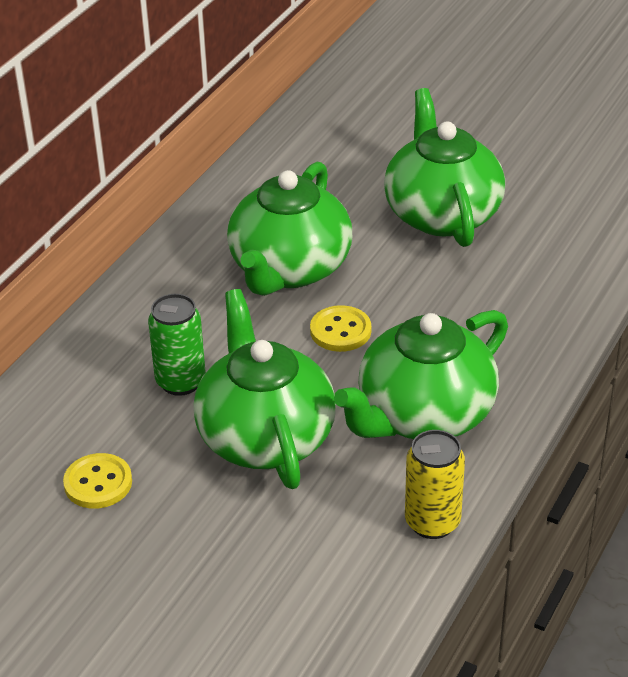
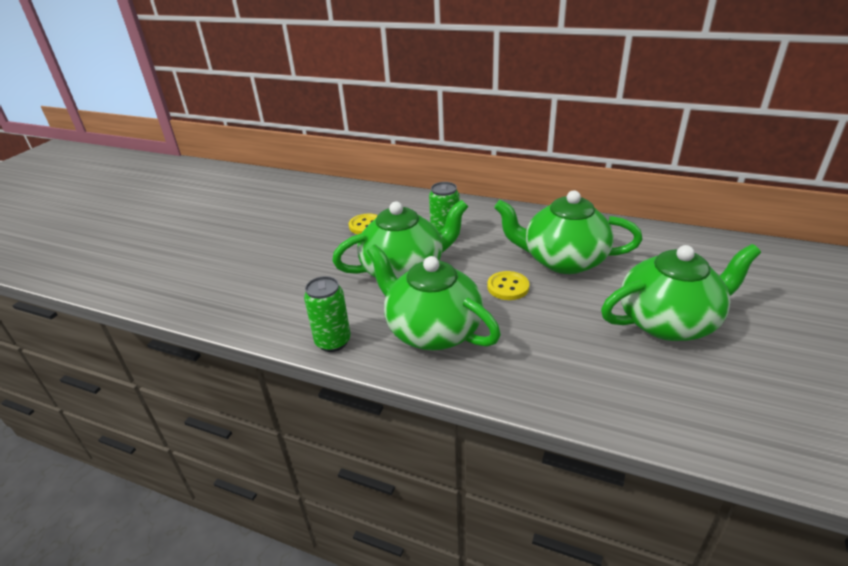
camera: 85 degrees right, 5 degrees down
yellow can [405,430,465,539] -> green can [304,276,351,352]

